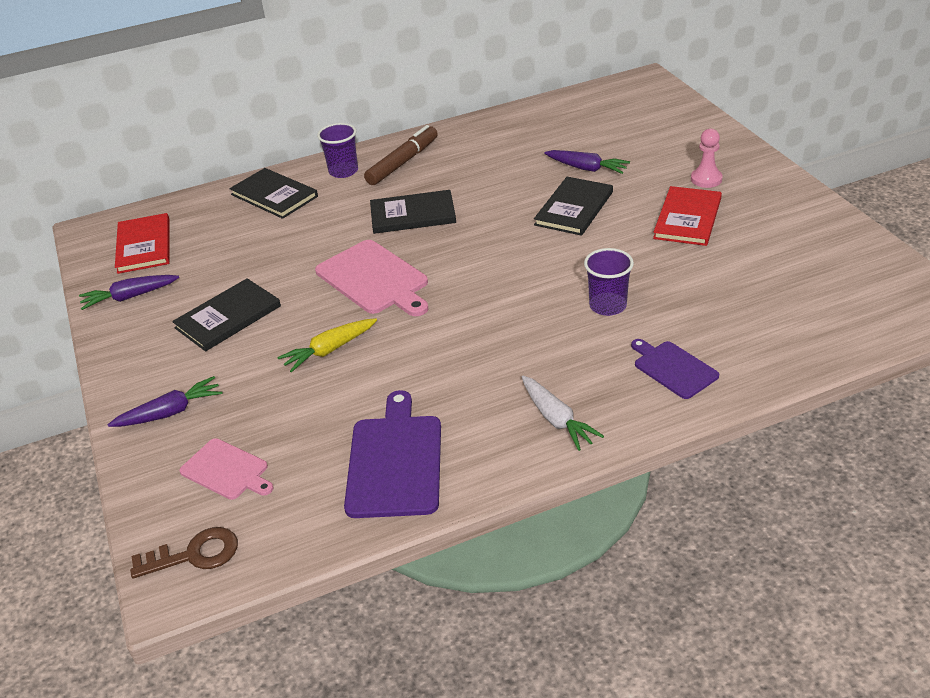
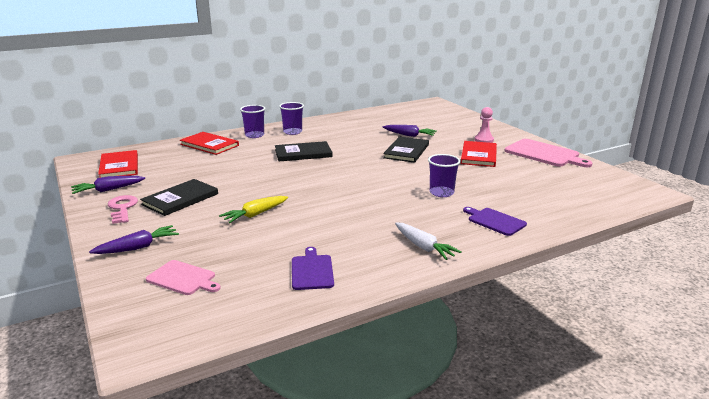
camera: 10 degrees left, 15 degrees down
brown key [130,527,238,579] -> none
black book [230,168,318,219] -> red book [180,132,239,155]
pink cutting board [315,240,428,316] -> pink cutting board moved to [504,139,592,167]
purple cutting board [344,390,441,518] -> purple cutting board [292,247,334,290], size x0.61
brown marker [364,125,438,185] -> purple cup [279,102,304,135]
none -> pink key [108,195,138,224]

